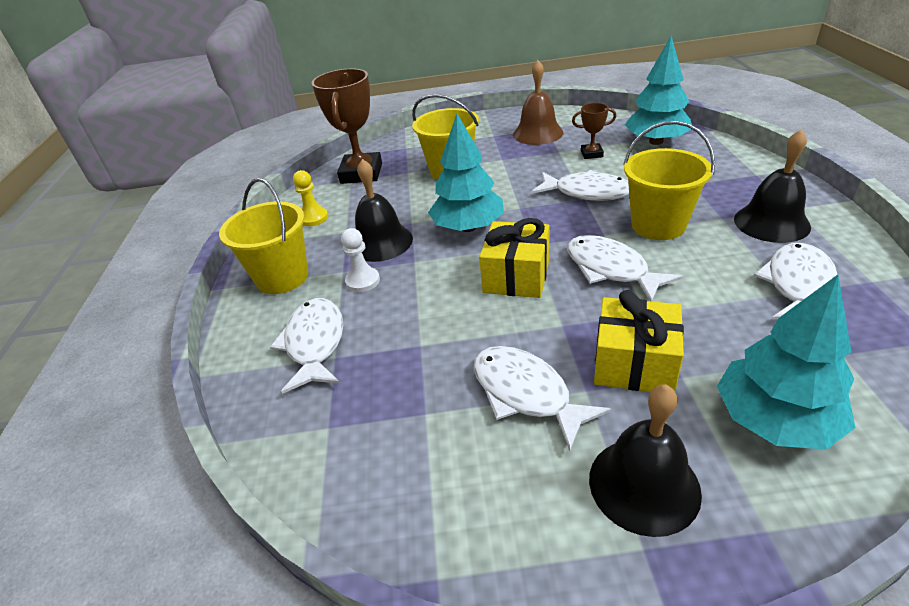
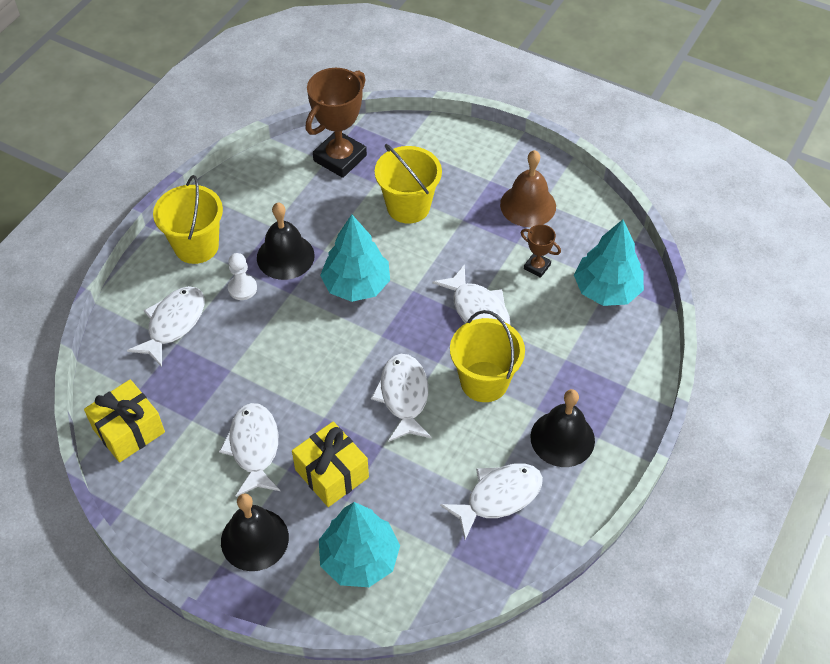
camera: 30 degrees right, 15 degrees up
yellow pawn [293,170,328,226] -> none
yellow gift [479,218,550,298] -> yellow gift moved to [84,379,165,462]

